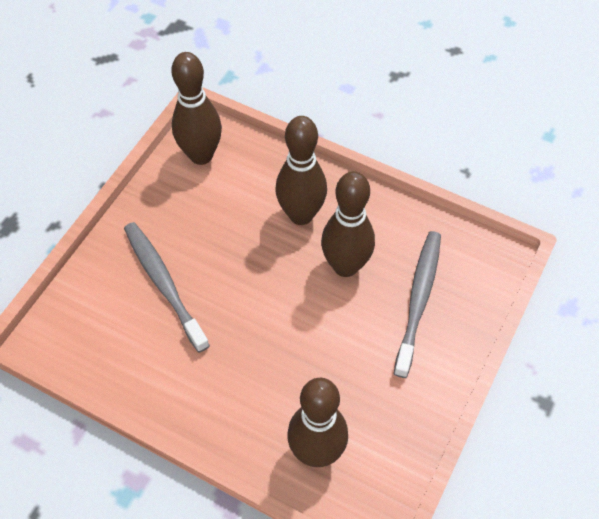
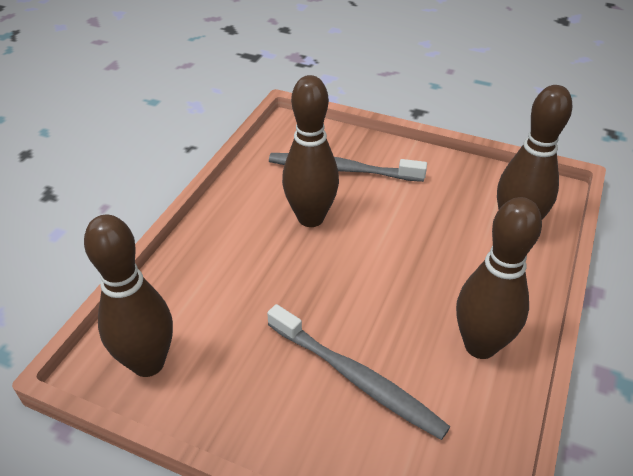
camera: 95 degrees left, 15 degrees down
grey toothbrush [124,222,210,353] -> grey toothbrush turned 105 degrees counterclockwise [267,304,450,440]
brown bowling pin [275,116,327,225] -> brown bowling pin moved to [456,197,542,359]

